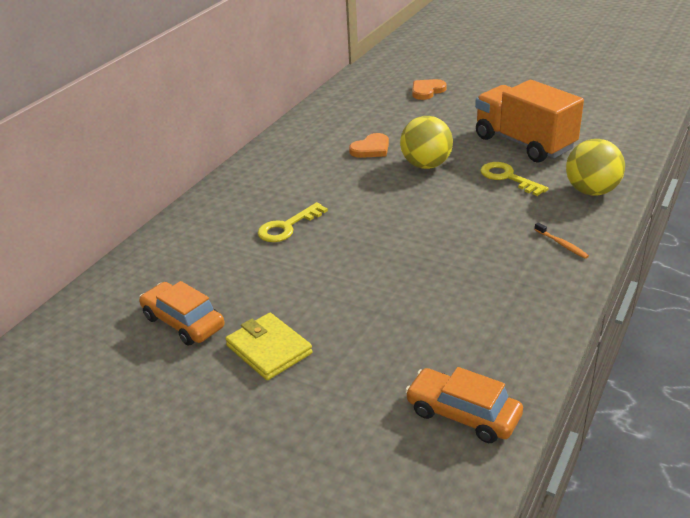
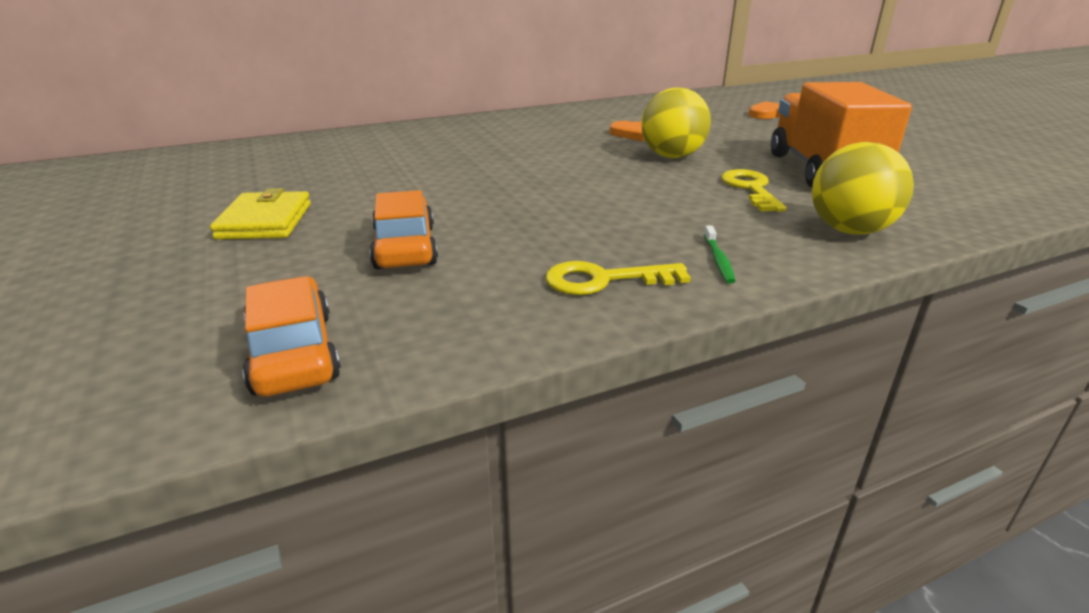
camera: 35 degrees right, 5 degrees down
orange car [139,281,225,346] -> orange car moved to [369,190,438,270]
yellow key [258,202,328,242] -> yellow key moved to [546,261,691,295]
orange toothbrush [534,222,589,259] -> green toothbrush [704,226,735,284]

